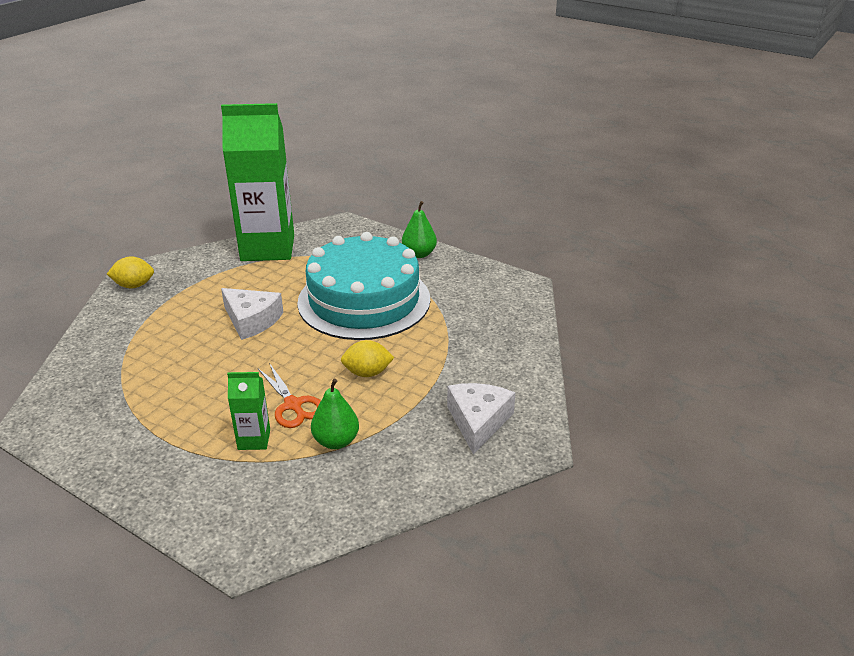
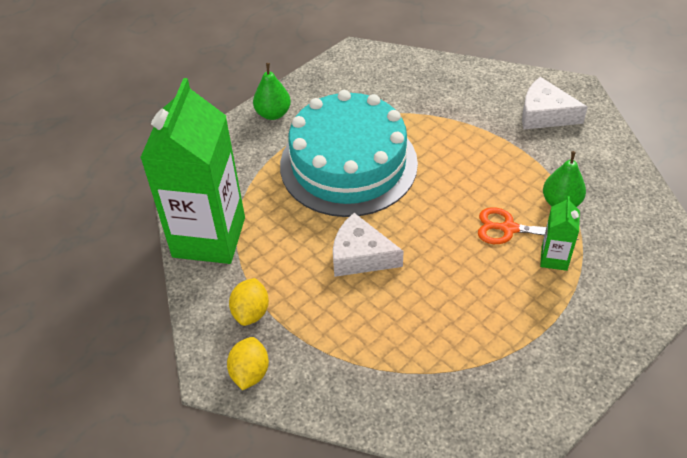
camera: 75 degrees left, 15 degrees up
white cheese [221,288,284,340] -> white cheese turned 120 degrees counterclockwise [333,213,404,277]
orange scissors [258,363,321,428] -> orange scissors turned 150 degrees counterclockwise [478,207,579,244]
yellow lemon [341,340,395,377] -> yellow lemon moved to [229,278,269,326]

